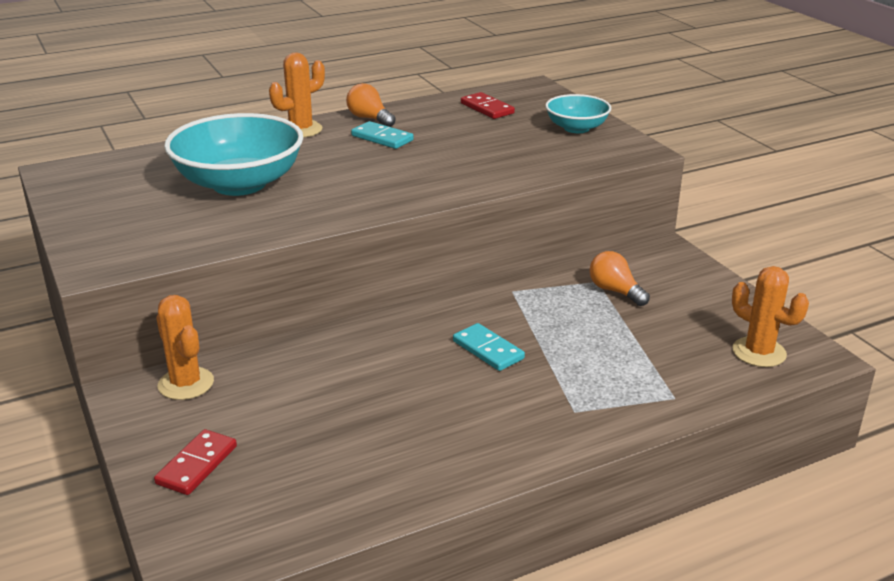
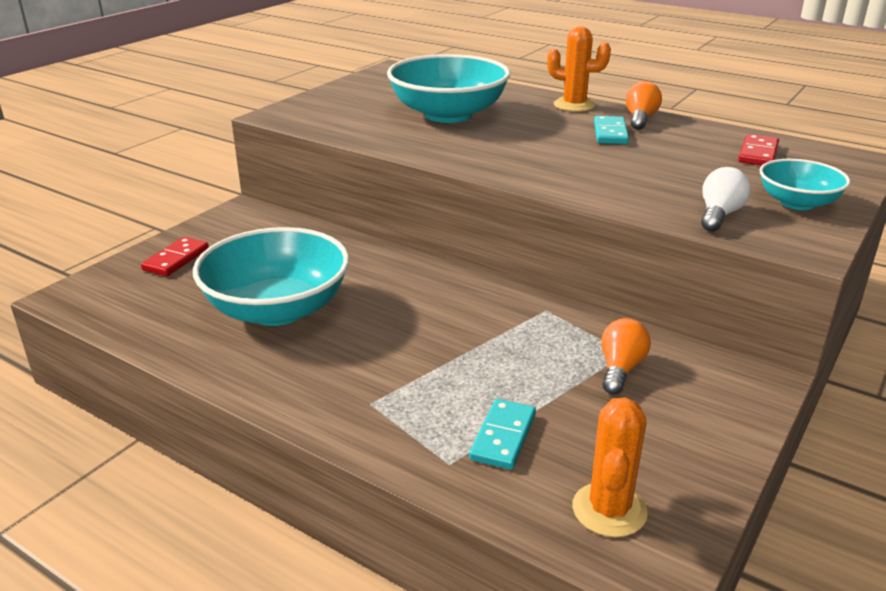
camera: 60 degrees right, 0 degrees up
red domino [154,429,237,495] -> red domino turned 60 degrees counterclockwise [141,237,209,276]
orange cactus [156,295,214,400] -> none
turquoise domino [453,323,525,371] -> turquoise domino moved to [469,399,536,470]
none -> turquoise bowl [193,227,349,326]
none -> white light bulb [701,167,751,232]

